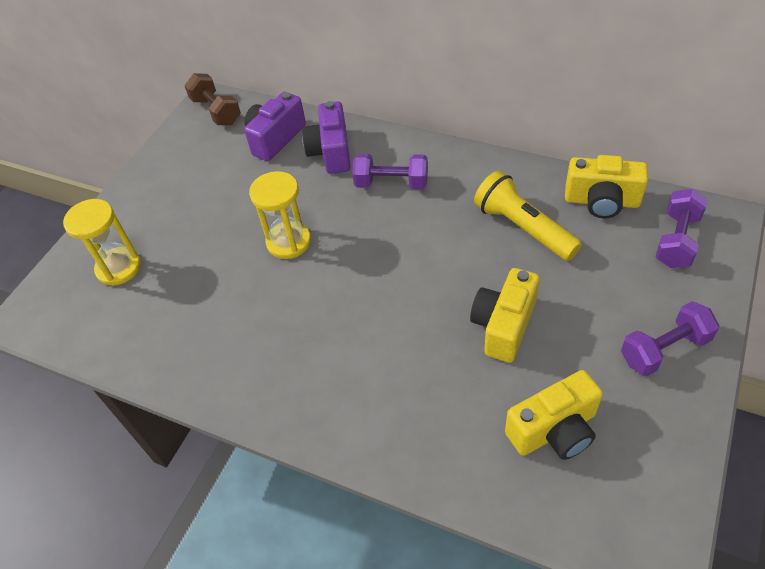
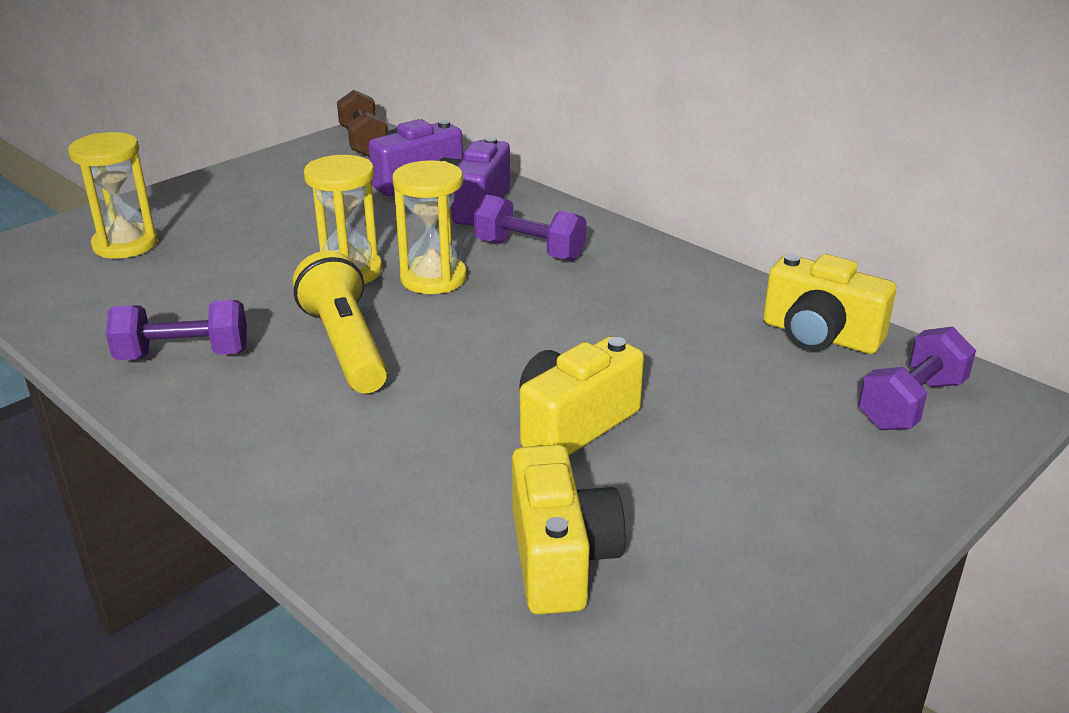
camera: 15 degrees right, 20 degrees down
yellow flashlight [474,171,582,261] -> yellow flashlight moved to [293,250,388,394]
yellow camera [505,370,603,460] -> yellow camera turned 90 degrees counterclockwise [512,445,625,615]
purple dumbbell [621,301,720,376] -> purple dumbbell moved to [106,300,247,360]
none -> yellow hourglass [392,160,467,294]

